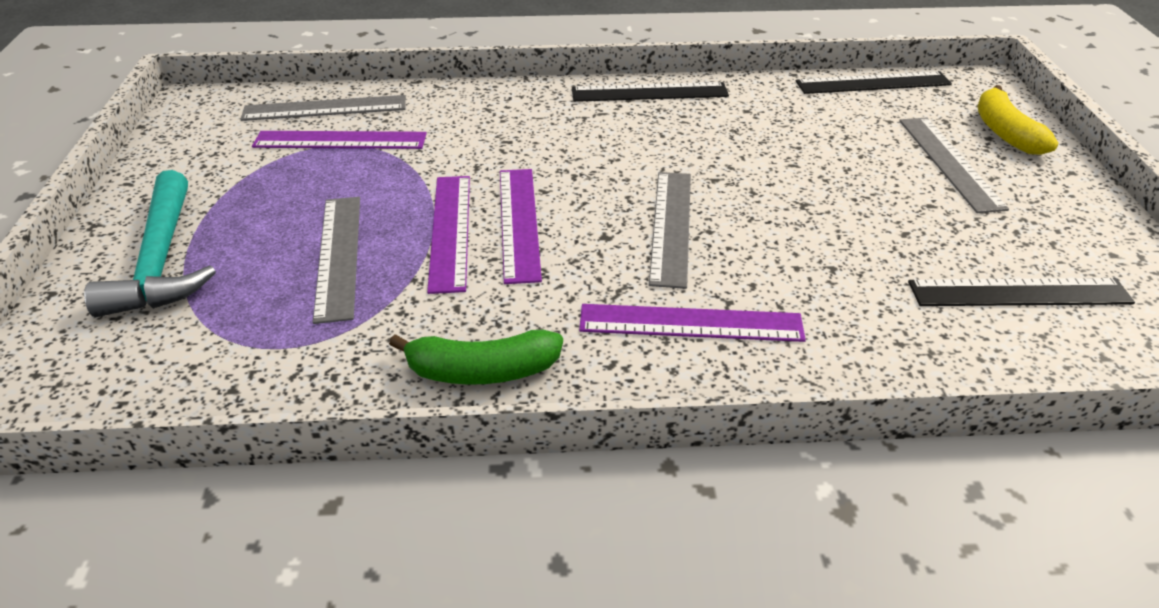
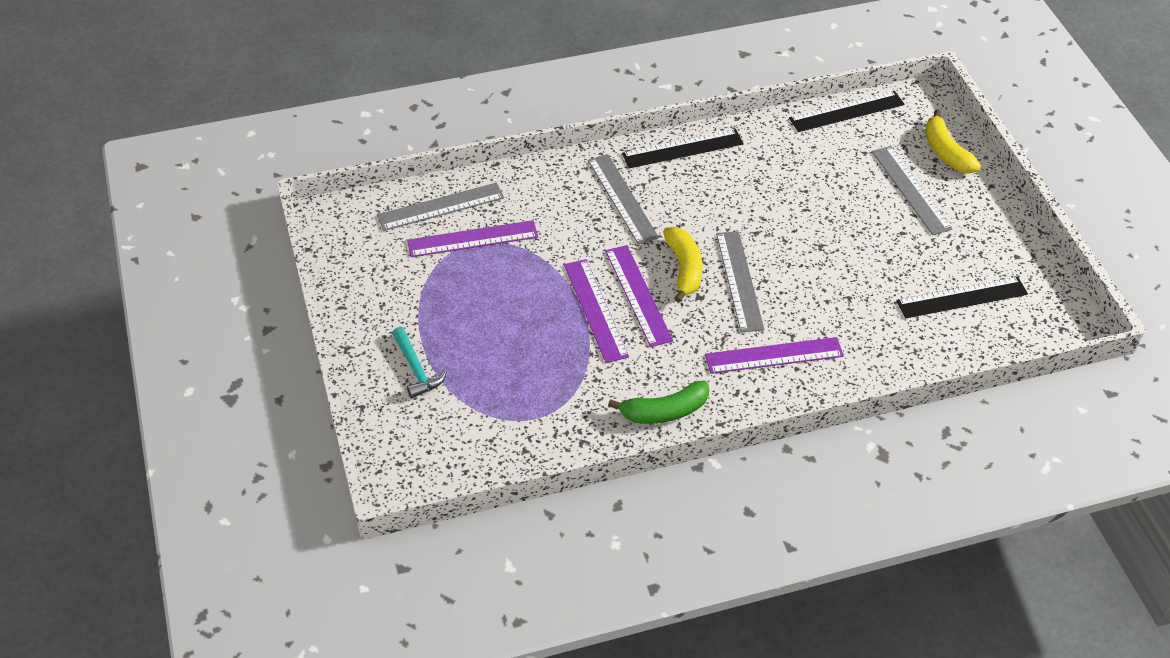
camera: 15 degrees left, 10 degrees up
turquoise hammer [84,170,216,317] -> turquoise hammer [392,327,447,398], size x0.59
grey ruler [313,197,360,324] -> grey ruler moved to [588,154,659,244]
none -> yellow banana [663,227,703,302]

